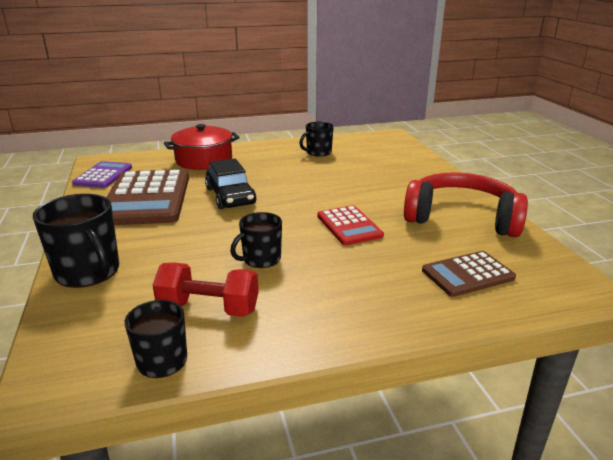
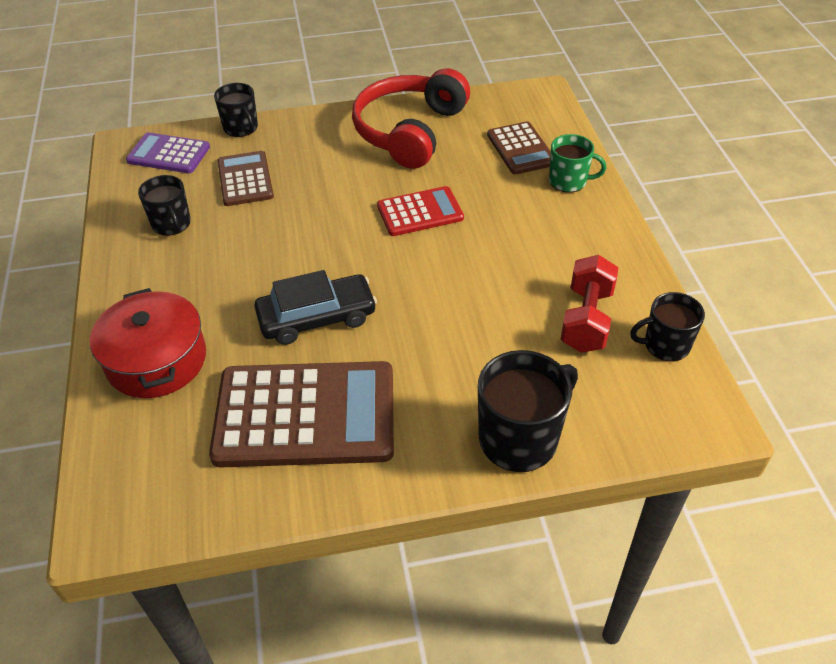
camera: 85 degrees left, 20 degrees up
purple calculator [72,161,132,188] -> purple calculator moved to [126,132,210,173]
black mug [230,212,282,268] -> black mug moved to [214,83,258,137]
none -> brown calculator [218,151,274,206]
none -> green mug [549,134,606,193]

